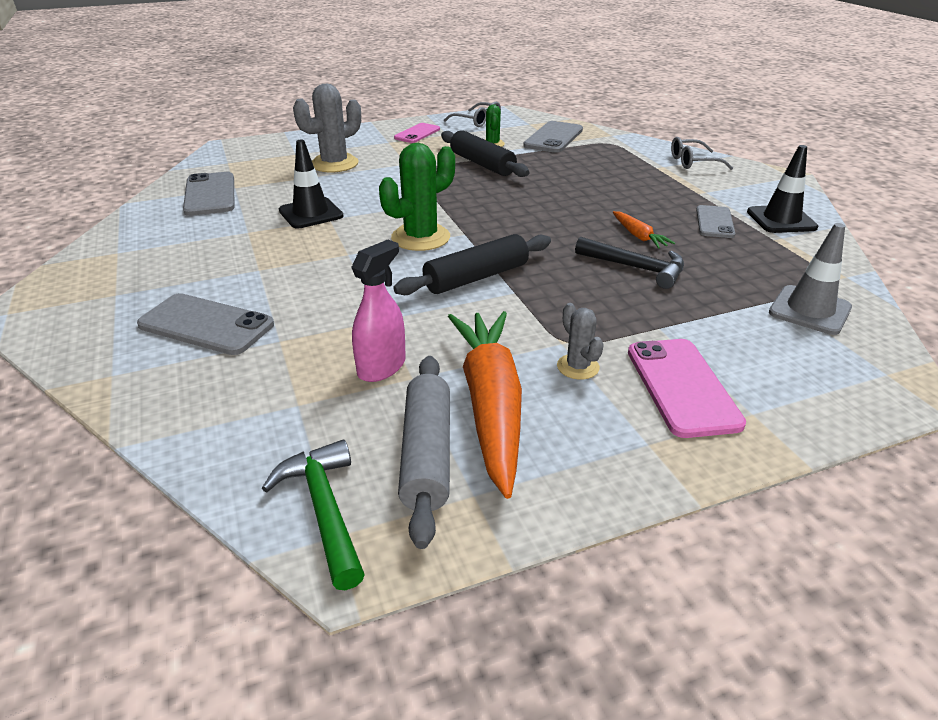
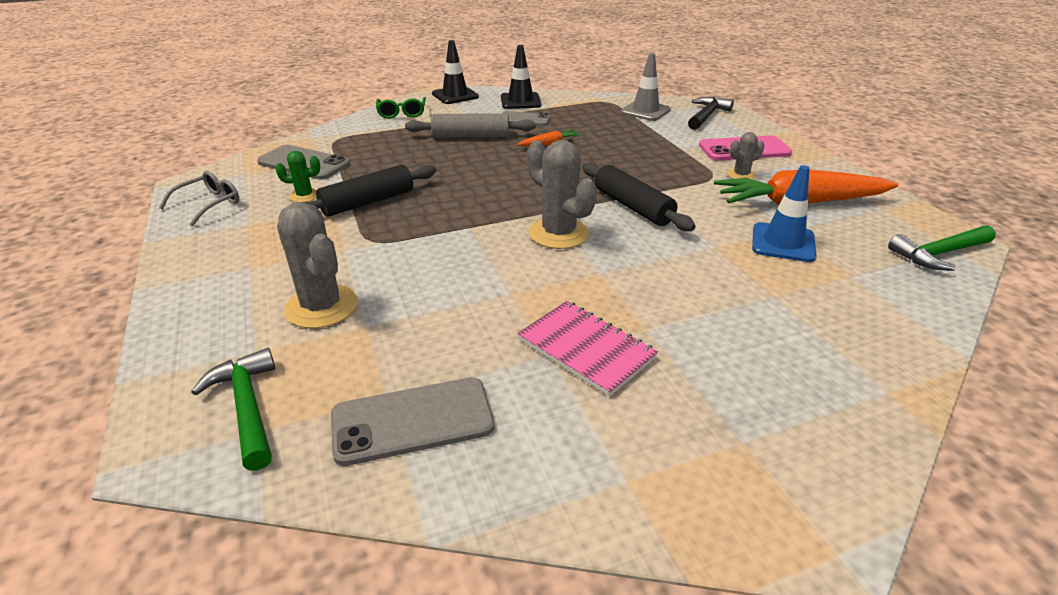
camera: 90 degrees left, 0 degrees up
grey phone [137,293,274,355] -> none
black traffic cone [279,140,343,228] -> black traffic cone moved to [432,40,479,104]
pink spray bottle [351,240,406,382] -> blue traffic cone [752,165,816,262]
green cactus [379,143,455,251] -> grey cactus [527,140,597,249]
pink phone [394,123,440,143] -> none
grey rolling pin [398,356,450,549] -> grey rolling pin moved to [405,113,536,138]
black hammer [575,237,684,289] -> black hammer moved to [688,97,734,130]
grey glasses [671,137,733,170] -> green glasses [376,97,426,119]
none -> green hammer [191,348,275,471]
none -> pink notebook [517,301,658,397]

